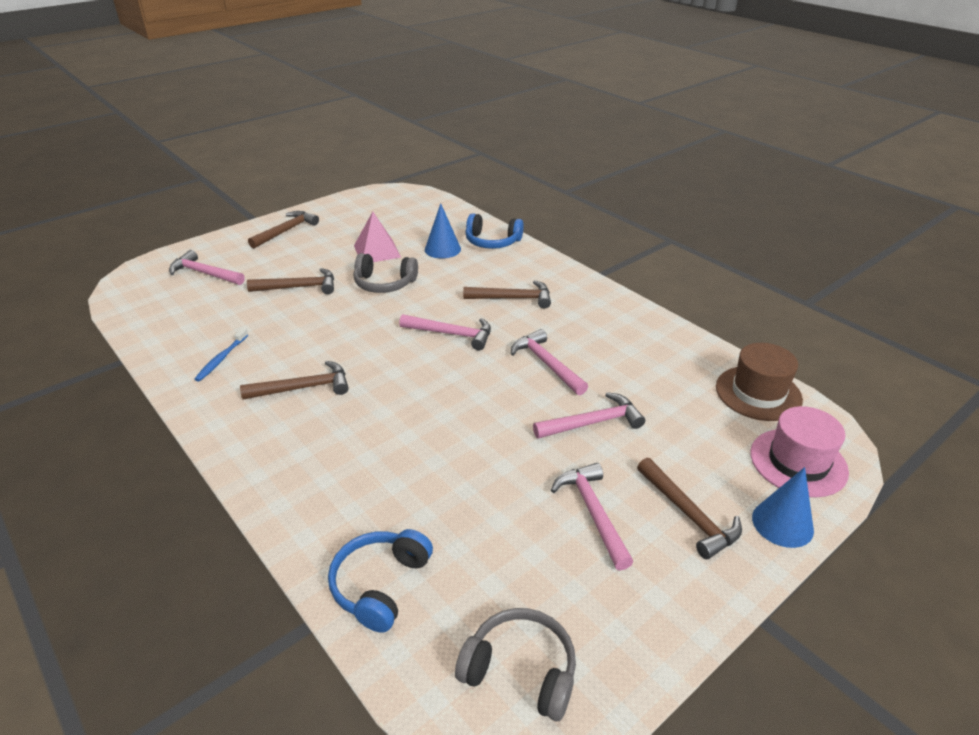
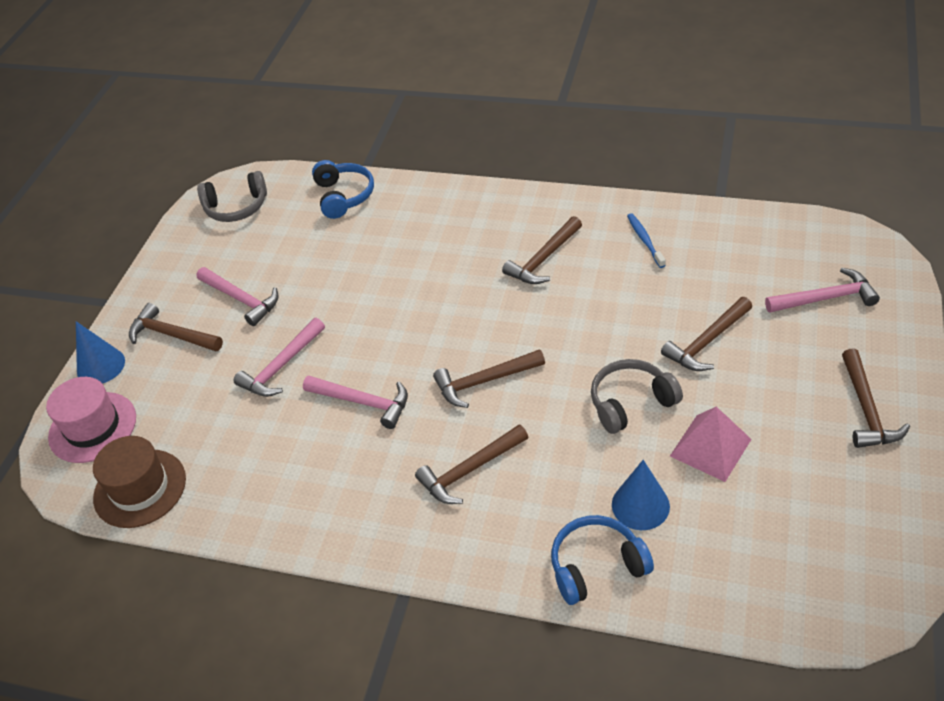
camera: 150 degrees right, 10 degrees up
pink hammer [399,314,491,350] -> brown hammer [433,349,545,408]

